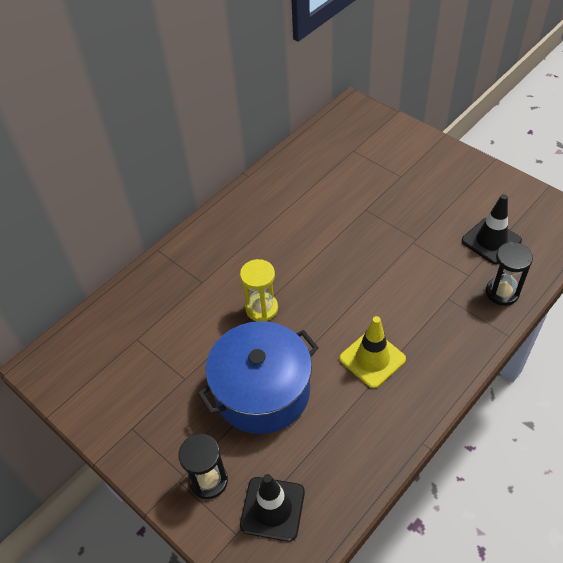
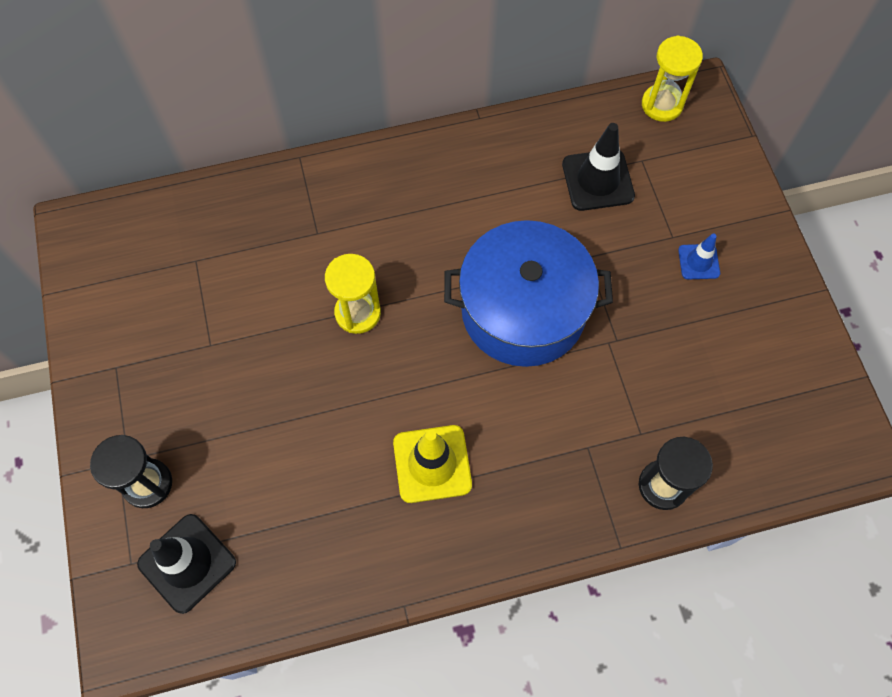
camera: 30 degrees right, 15 degrees up
blue pot [198,321,319,434] -> blue pot moved to [444,220,613,367]
black traffic cone [462,194,522,264] -> black traffic cone moved to [562,123,635,211]
none -> yellow hourglass [642,36,703,122]
none -> blue traffic cone [678,233,720,279]

